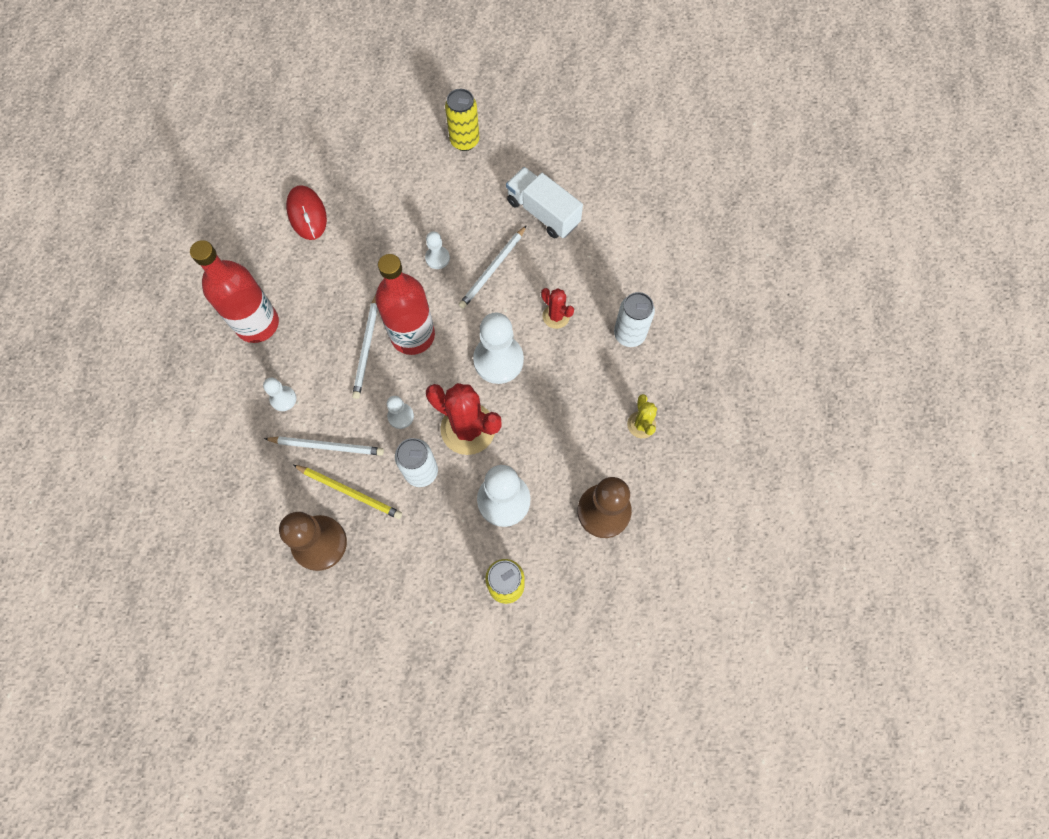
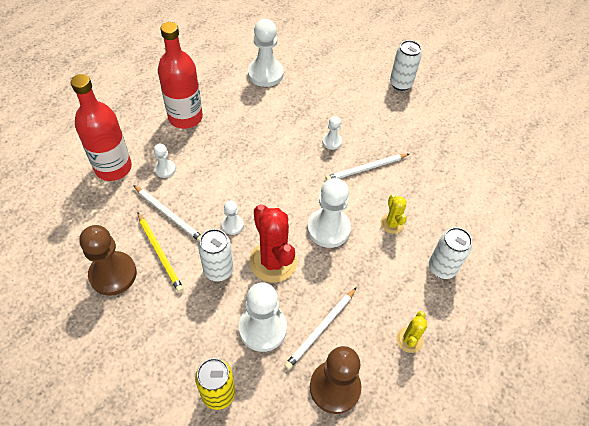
camera: 30 degrees right, 15 degrees down
red mouse [286,185,327,240] -> white pawn [248,19,284,87]
white pencil [352,294,378,399] -> white pencil moved to [284,288,356,370]
red bottle [375,254,435,355] -> red bottle moved to [71,74,132,181]
yellow can [445,89,479,151] -> white can [390,40,422,91]
white truck [506,167,583,239] -> none
red cactus [541,288,574,329] -> yellow cactus [380,194,407,234]

